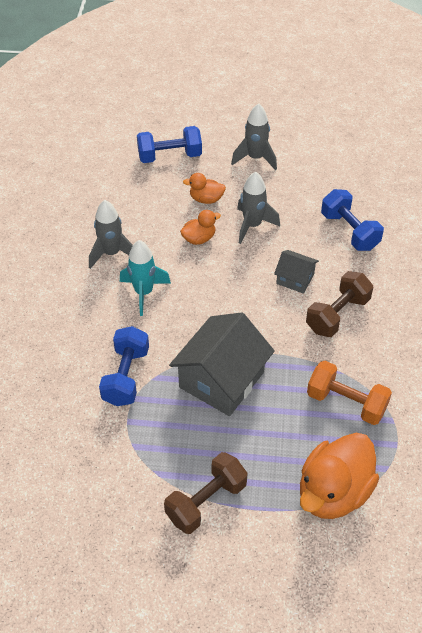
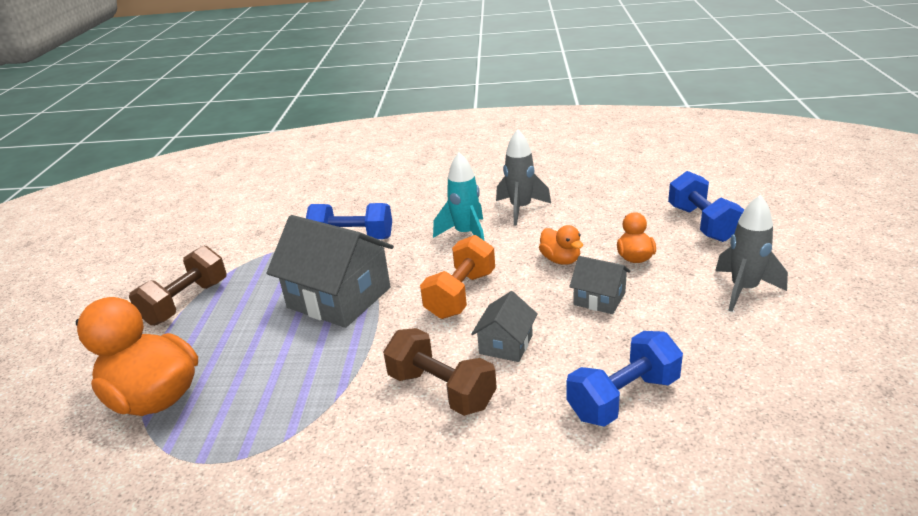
camera: 90 degrees right, 20 degrees down
brown dumbbell [164,452,248,534] -> brown dumbbell turned 75 degrees clockwise [129,246,227,326]
grey rocket [237,172,280,244] -> grey house [569,256,631,314]
orange dumbbell [307,361,392,425] -> orange dumbbell moved to [420,235,495,319]

